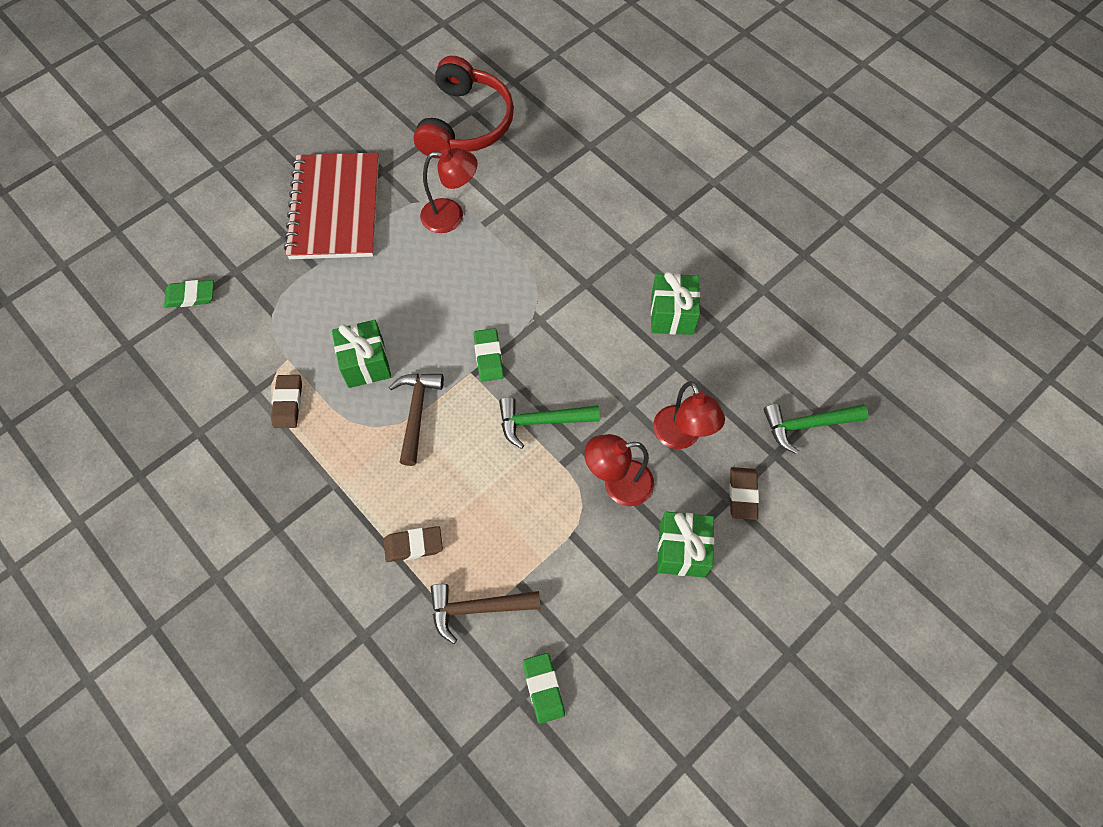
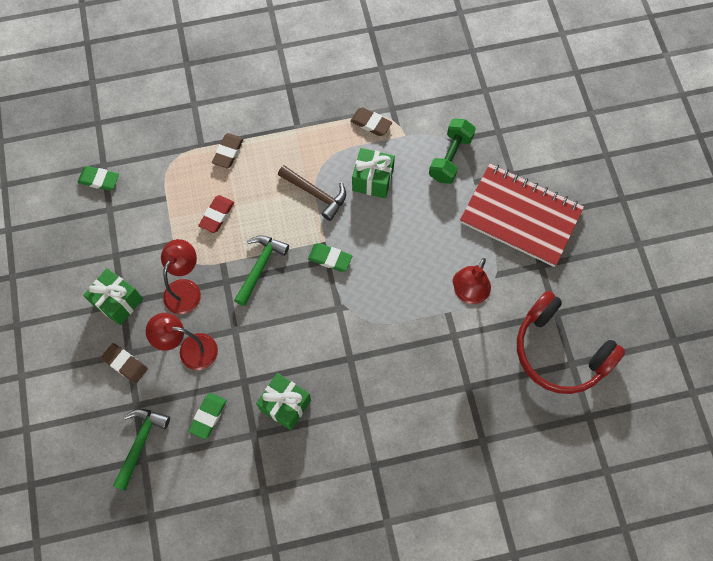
camera: 120 degrees right, 5 degrees up
green eraser [164,280,214,308] -> green eraser moved to [188,393,227,439]
brown hammer [431,584,541,644] -> none
none -> red eraser [198,195,234,233]
none -> green dumbbell [429,119,476,184]

